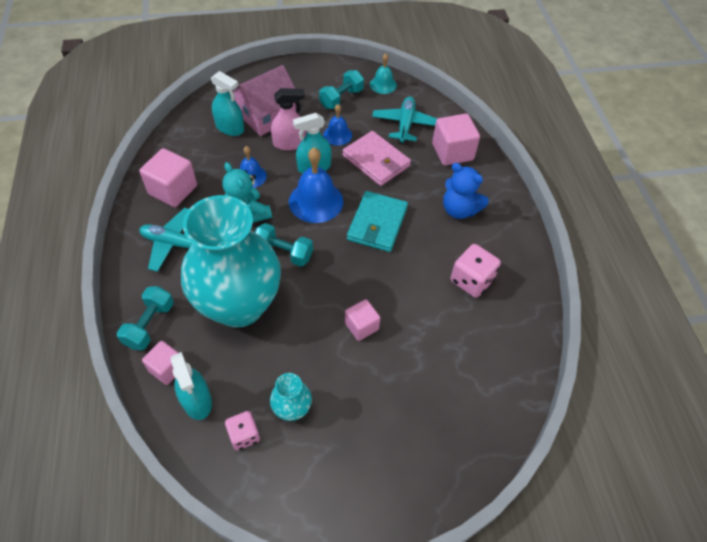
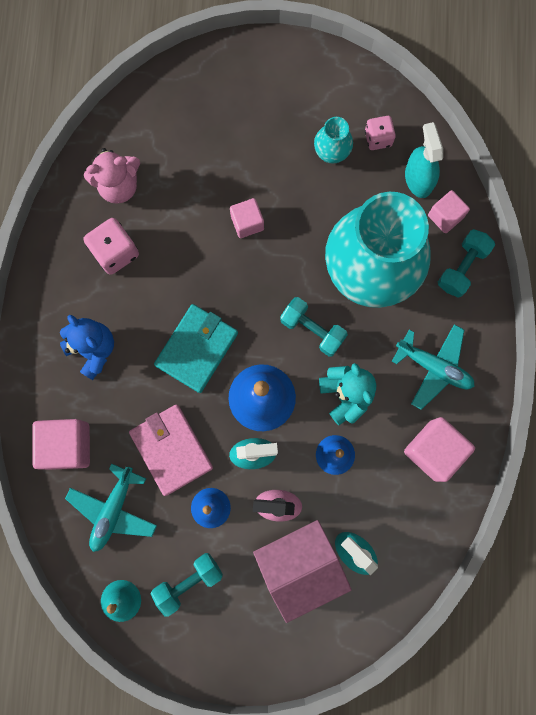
camera: 165 degrees left, 25 degrees up
none -> pink teddy bear [84,148,140,204]

